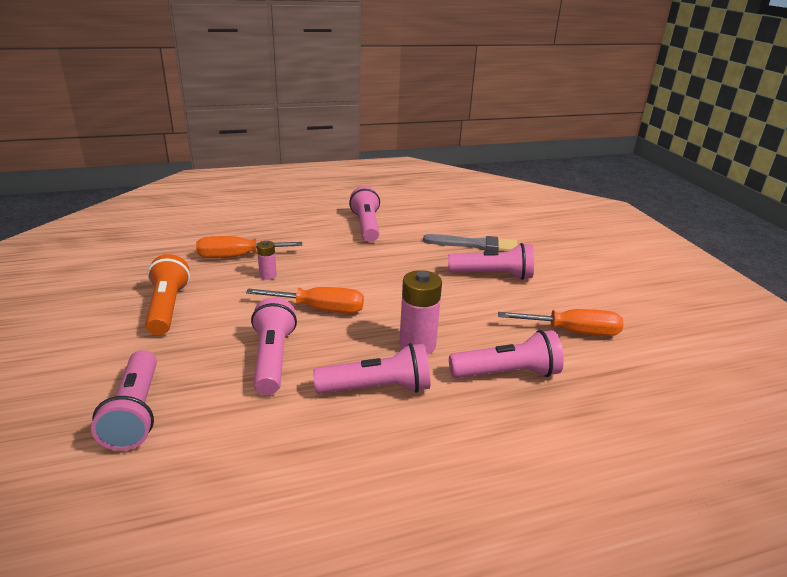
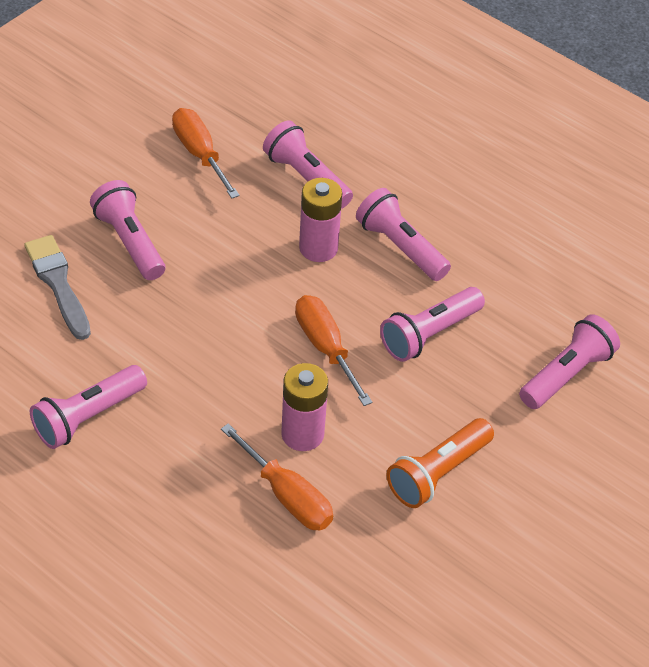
camera: 125 degrees left, 20 degrees up
pink battery [257,241,277,280] -> pink battery [281,363,328,451], size x1.84

